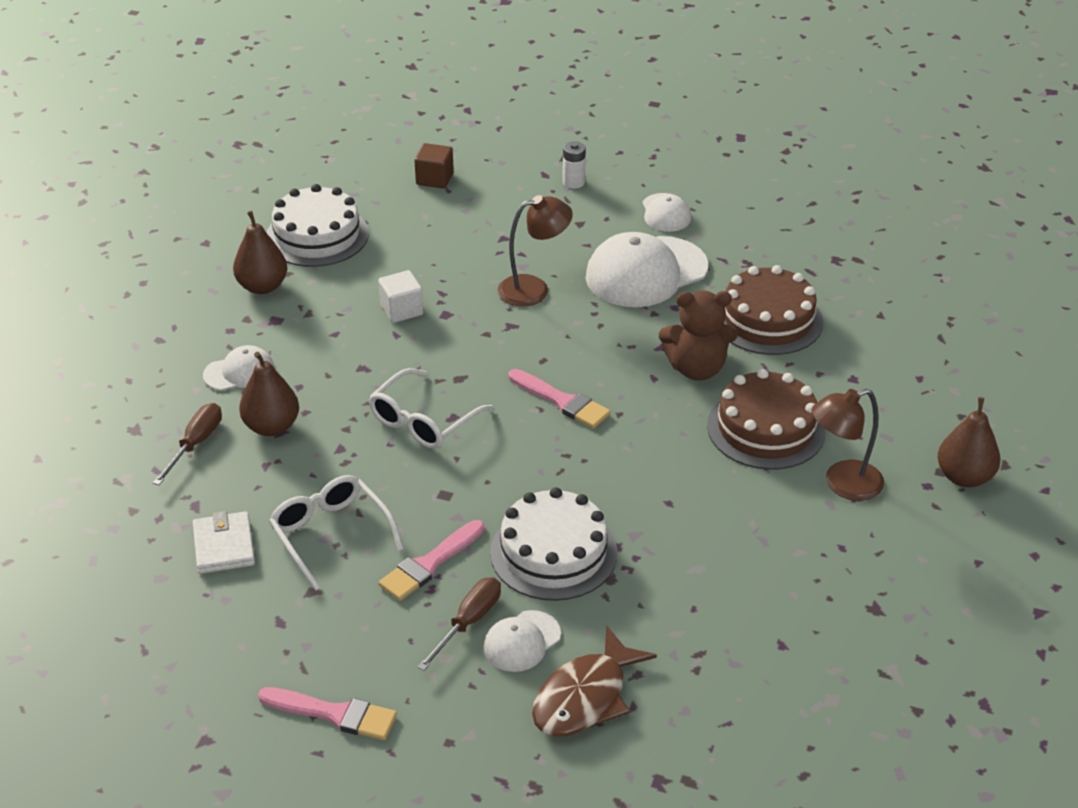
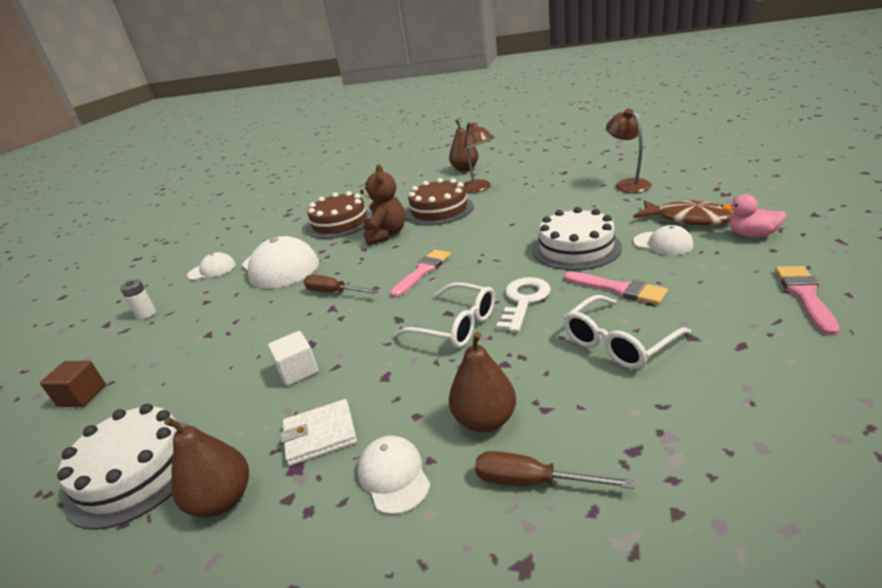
camera: 90 degrees left, 10 degrees down
white wallet [193,511,255,574] -> white wallet moved to [281,399,357,466]
brown screwdriver [417,577,501,671] -> brown screwdriver moved to [304,275,379,294]
brown lamp [497,195,573,307] -> brown lamp moved to [606,109,652,193]
none -> white key [496,277,551,332]
none -> pink duck [722,194,787,237]

